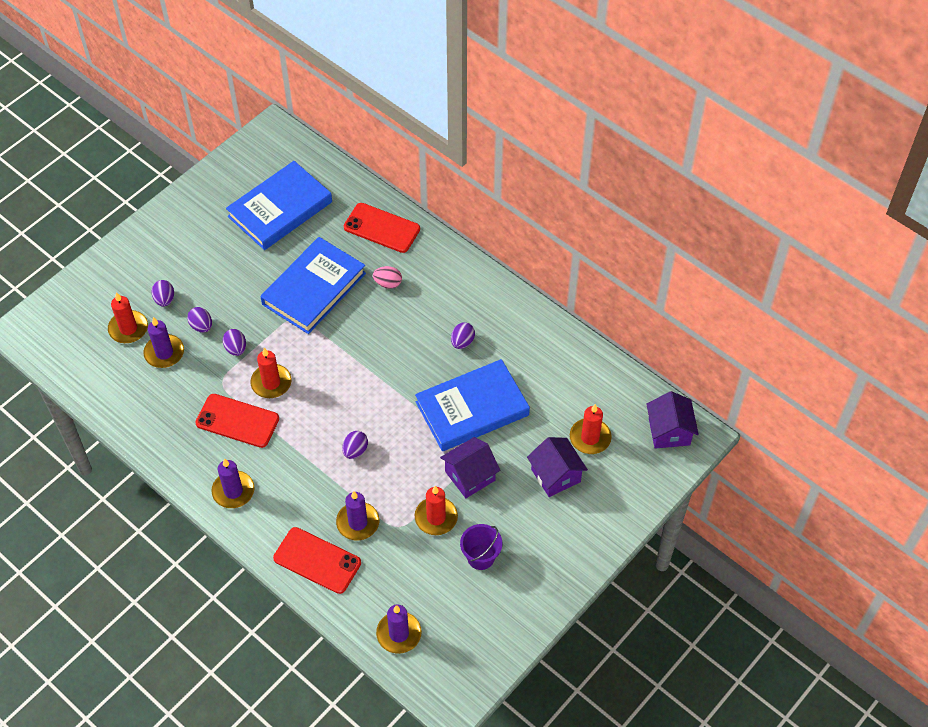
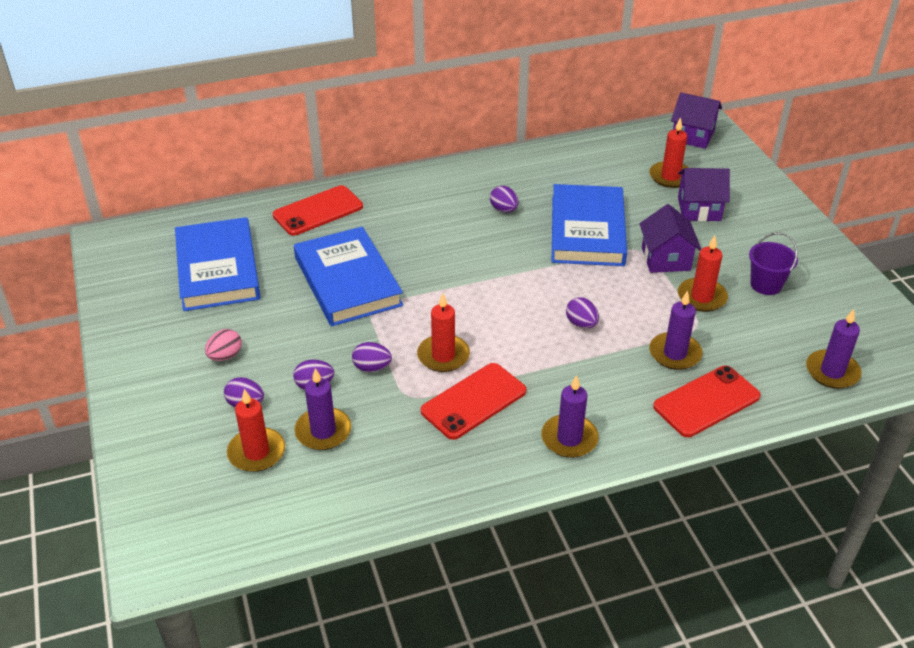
camera: 60 degrees left, 15 degrees down
pink egg [373,266,402,289] -> pink egg moved to [205,329,242,361]

